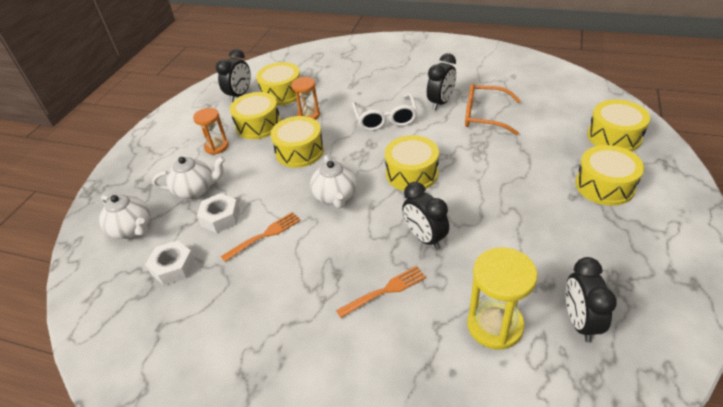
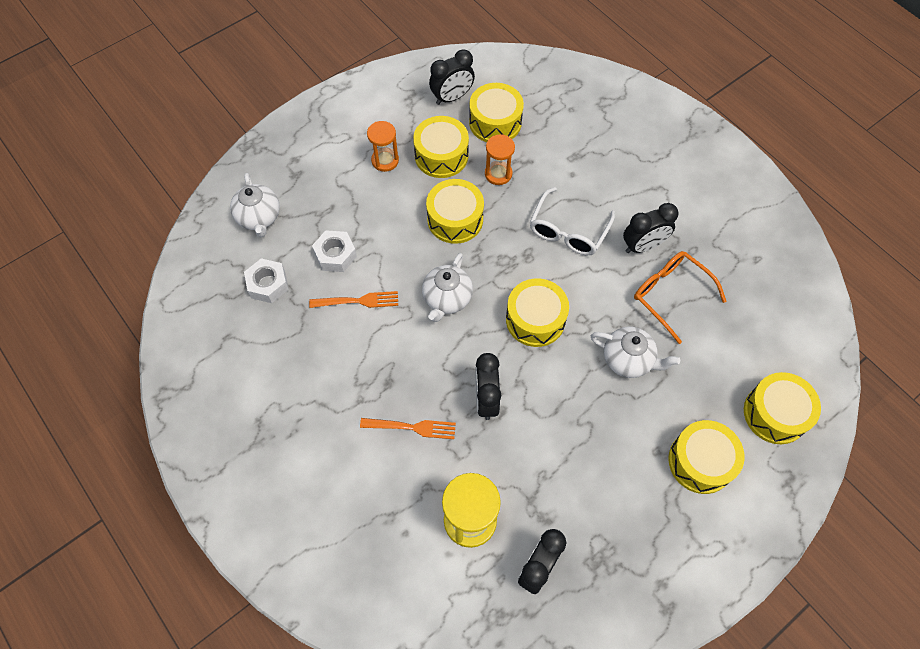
camera: 30 degrees right, 20 degrees up
white teapot [152,156,225,199] -> white teapot moved to [591,327,680,378]

